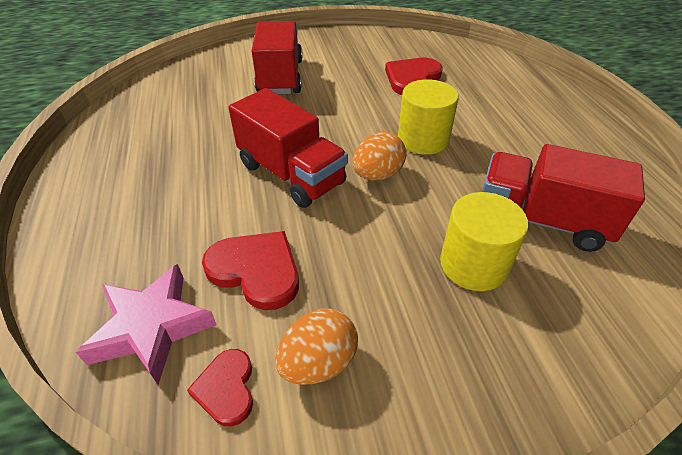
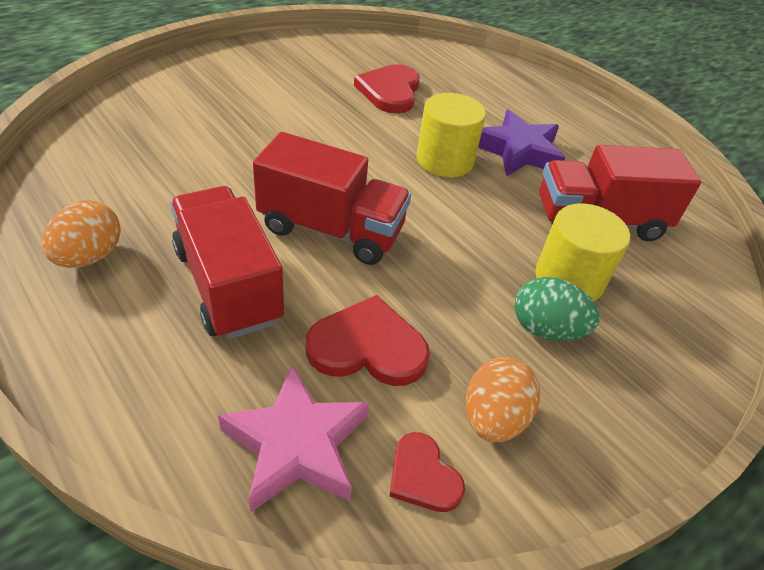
camera: 30 degrees left, 0 degrees up
red truck [252,21,303,94] -> red truck moved to [170,186,284,339]
orange egg [353,132,406,180] -> orange egg moved to [42,200,121,268]
none -> purple star [478,110,565,176]
none -> green egg [514,277,600,341]

